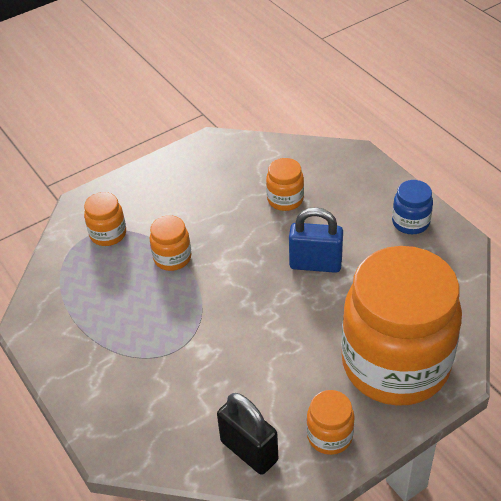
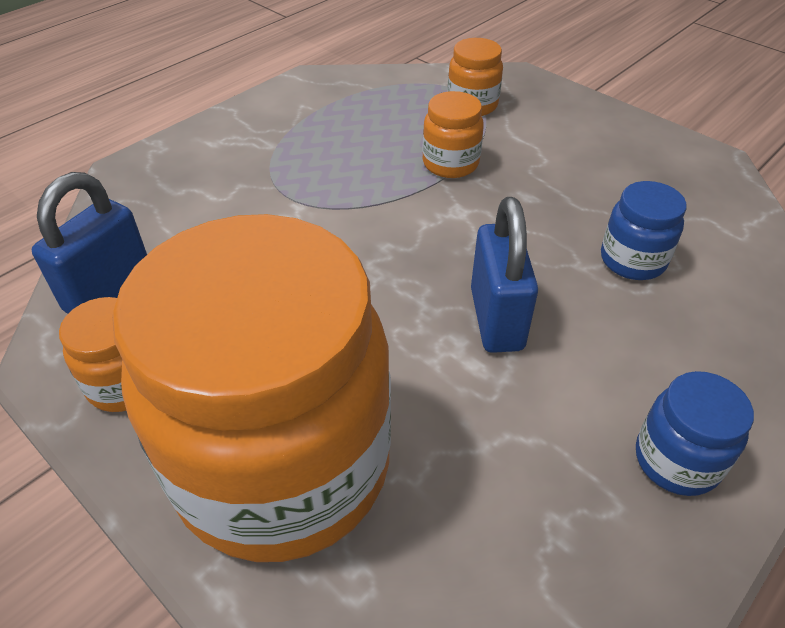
camera: 75 degrees right, 0 degrees up
black padlock [217,393,278,475] -> blue padlock [31,172,147,314]
orange jar [266,158,304,211] -> blue jar [601,181,687,280]

